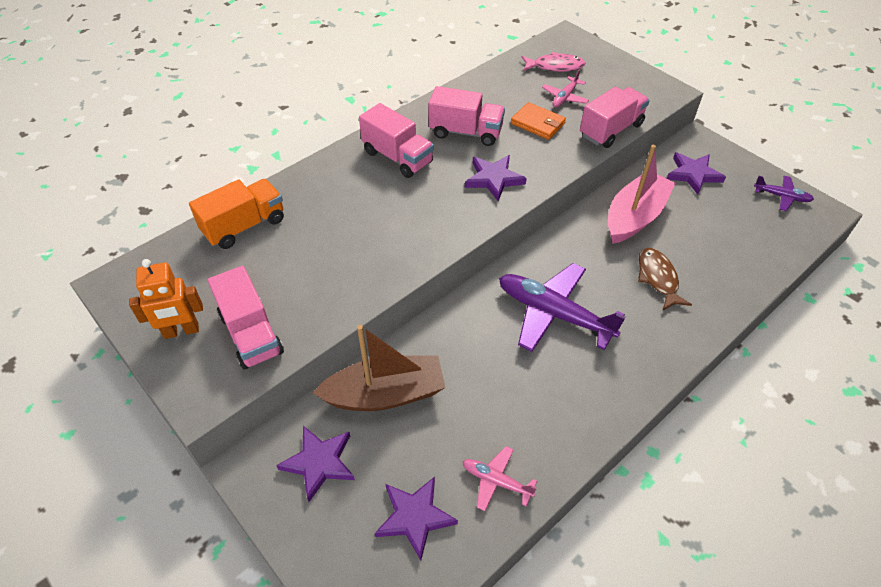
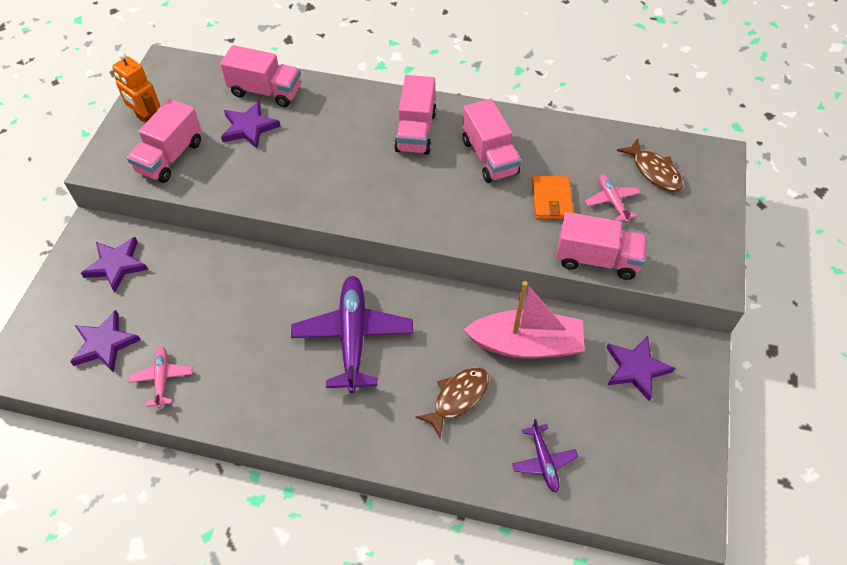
camera: 55 degrees right, 5 degrees up
orange truck [189,179,284,249] -> pink truck [220,45,301,107]
brown boat [313,325,445,411] -> none
purple star [465,155,527,201] -> purple star moved to [221,101,281,149]
pink fish [522,52,585,72] -> brown fish [617,138,683,191]
pink plane [542,69,589,107] -> pink plane turned 75 degrees clockwise [585,175,640,222]
purple plane [754,176,814,211] -> purple plane moved to [512,419,578,493]

